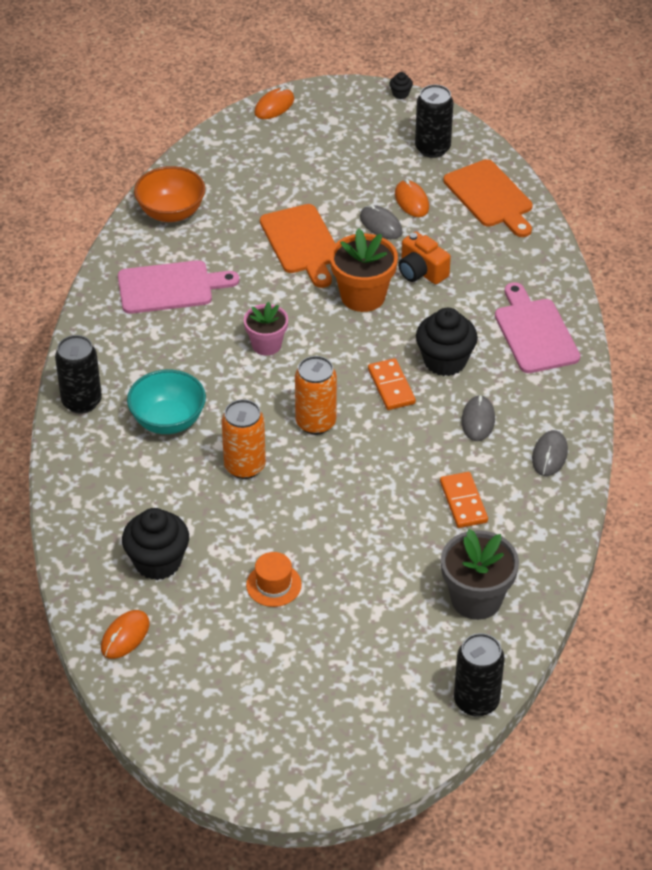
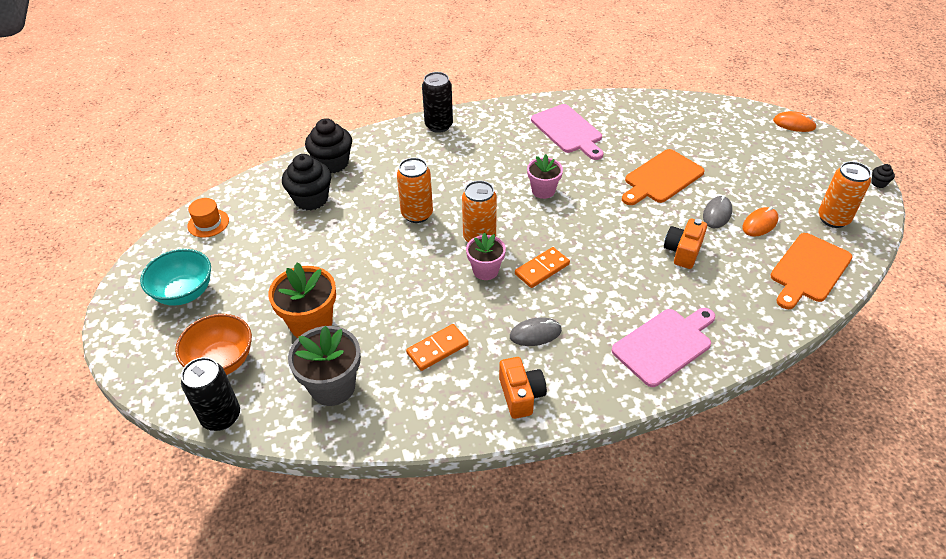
camera: 70 degrees right, 0 degrees up
orange mouse [101,610,149,659] -> none
turquoise bowl [127,370,206,434] -> turquoise bowl moved to [140,249,211,306]
orange bowl [134,166,205,222] -> orange bowl moved to [175,314,252,375]
orange hat [246,552,302,607] -> orange hat moved to [187,198,229,238]
orange flower pot [330,228,398,312] -> orange flower pot moved to [268,262,336,338]
black can [415,85,453,158] -> orange can [818,161,871,228]
black cupcake [416,308,478,376] -> black cupcake moved to [305,118,352,173]
grey mouse [532,430,568,476] -> orange camera [499,357,547,419]
none -> pink flower pot [466,232,506,280]

